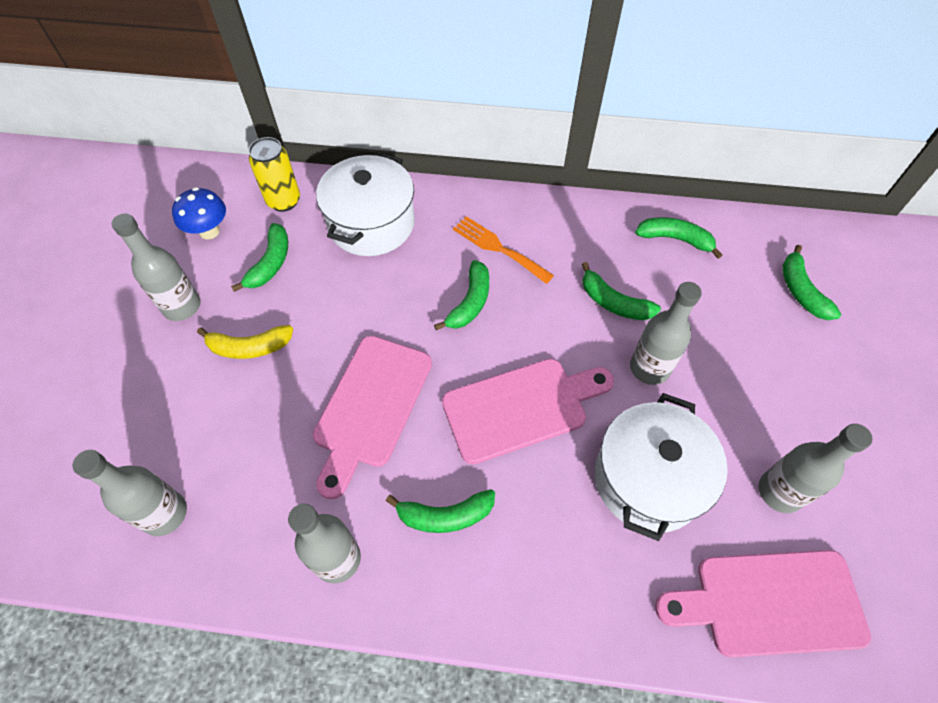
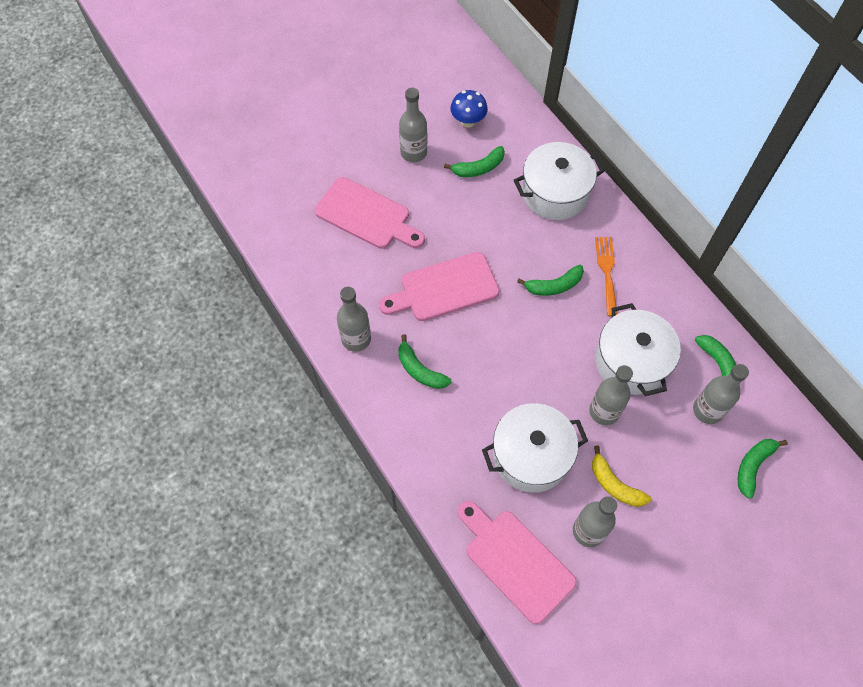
camera: 50 degrees right, 5 degrees up
grey bottle [72,450,187,536] -> grey bottle moved to [693,364,749,424]
yellow banana [197,325,293,359] -> yellow banana moved to [592,445,651,507]
yellow can [249,137,300,212] -> none
pink cutting board [442,359,614,464] -> pink cutting board moved to [315,177,425,249]
green banana [582,262,661,320] -> white pot [595,303,681,396]

